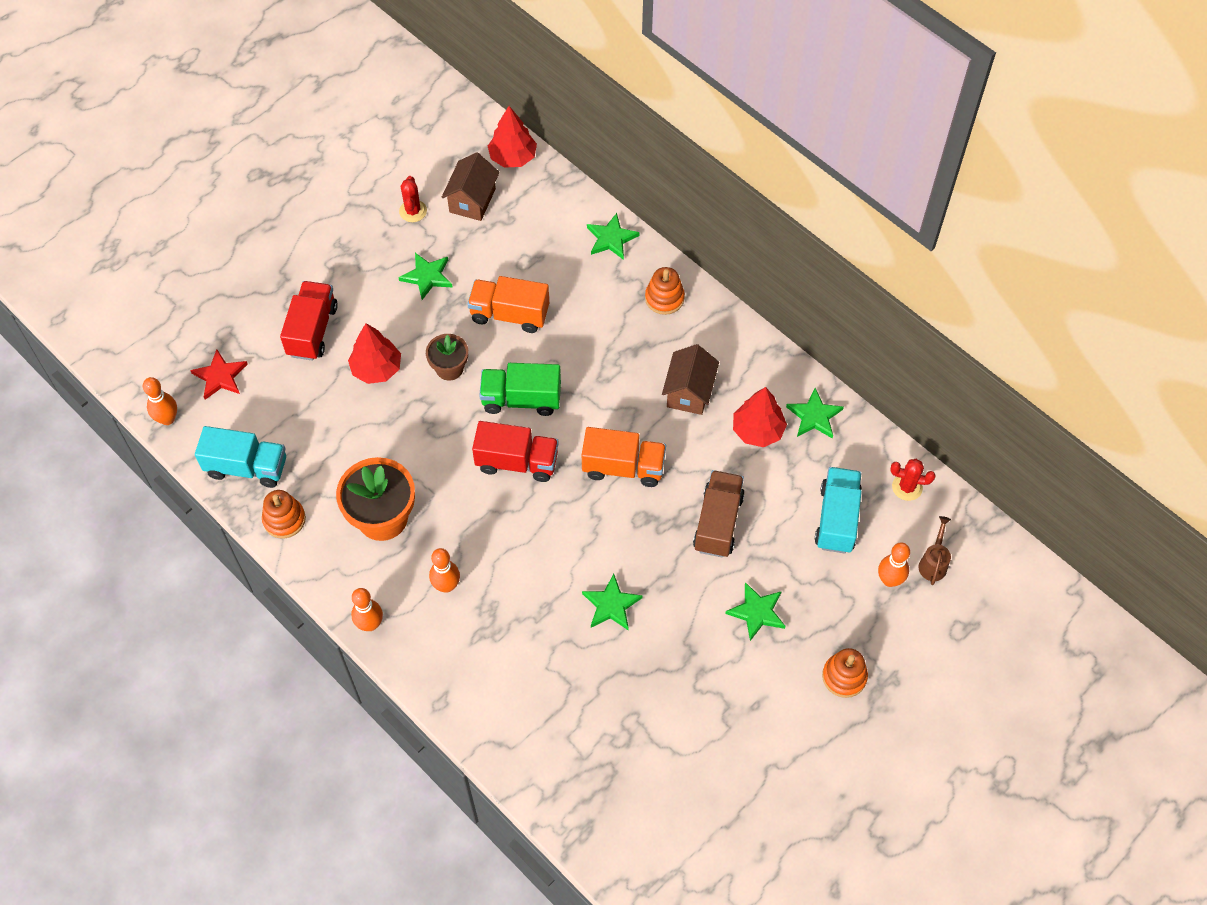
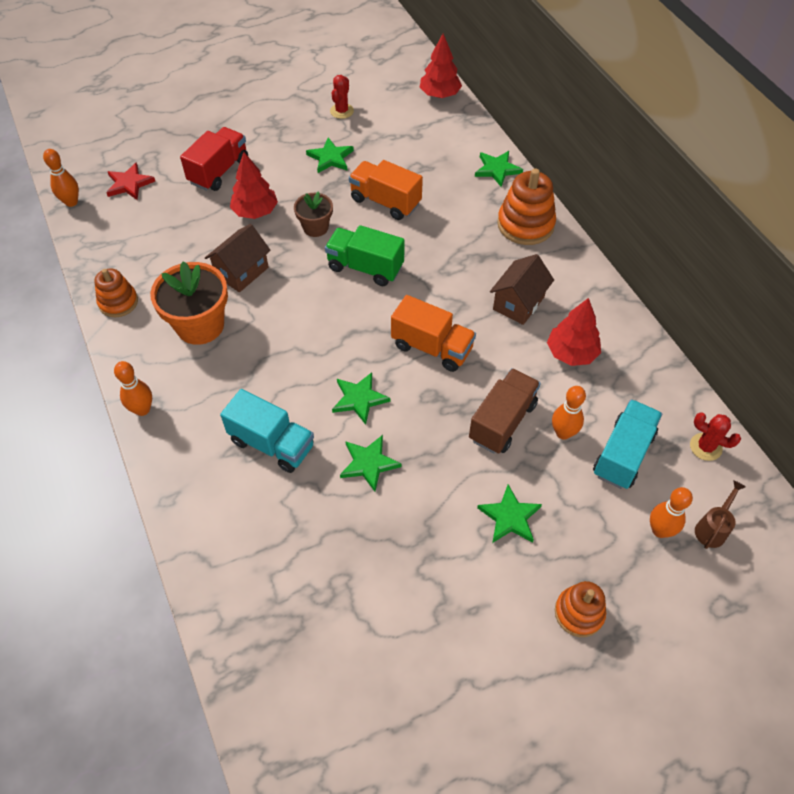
camera: 20 degrees right, 5 degrees down
turquoise truck [195,426,286,488] -> turquoise truck moved to [220,389,314,473]
orange bowling pin [429,548,460,593] -> orange bowling pin moved to [552,386,586,440]
brown house [442,152,500,221] -> brown house moved to [205,224,271,292]
red truck [472,421,559,482] -> none
orange stacking toy [645,267,685,315] -> orange stacking toy [497,168,556,245], size x1.56
green star [786,388,844,439] -> green star moved to [332,372,390,425]

